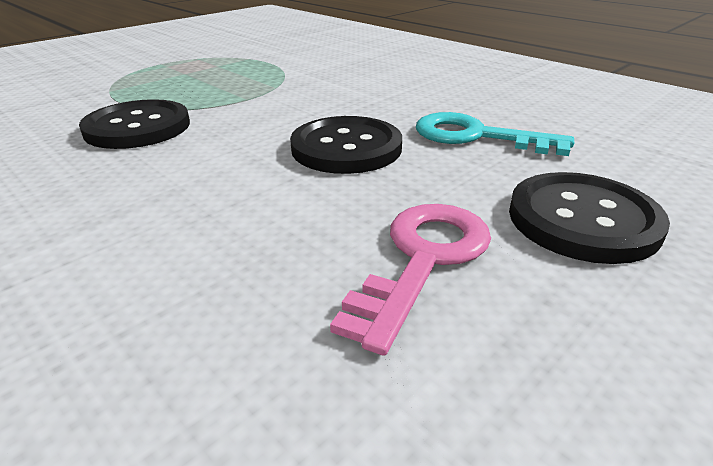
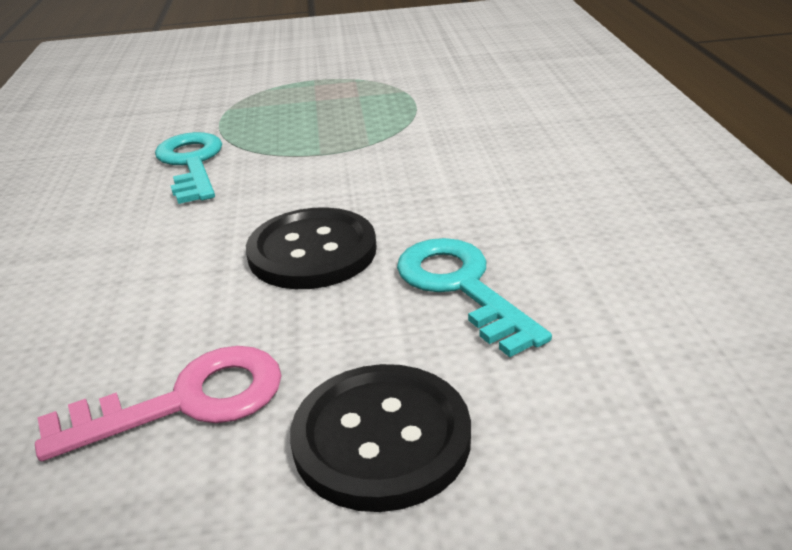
camera: 40 degrees right, 0 degrees up
black button [79,99,190,149] -> turquoise key [155,132,222,204]

